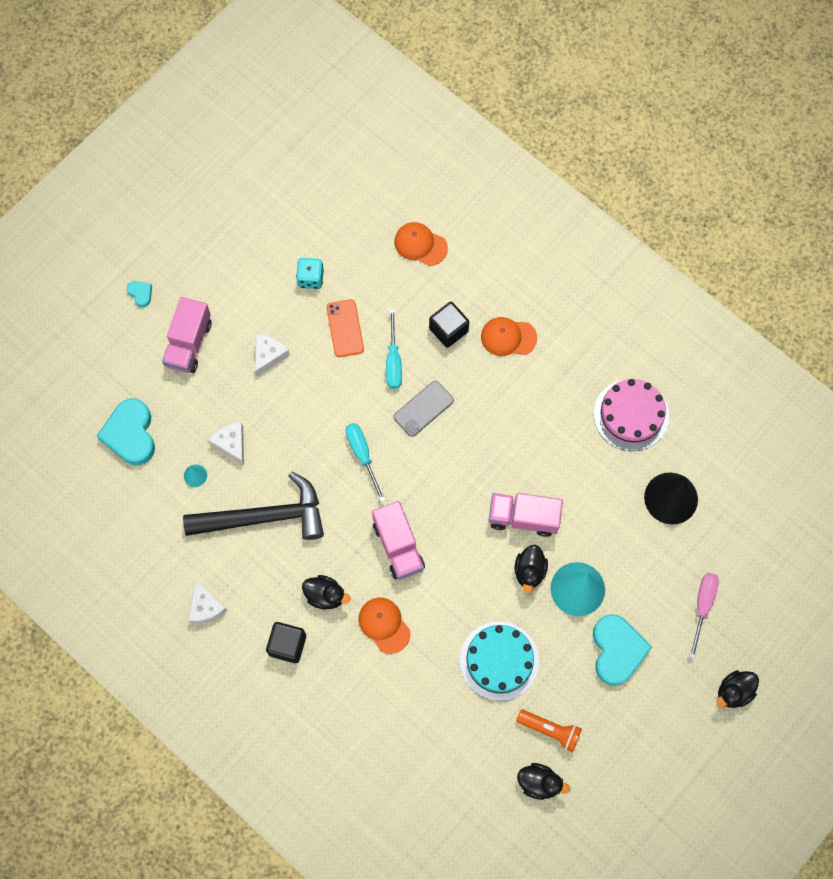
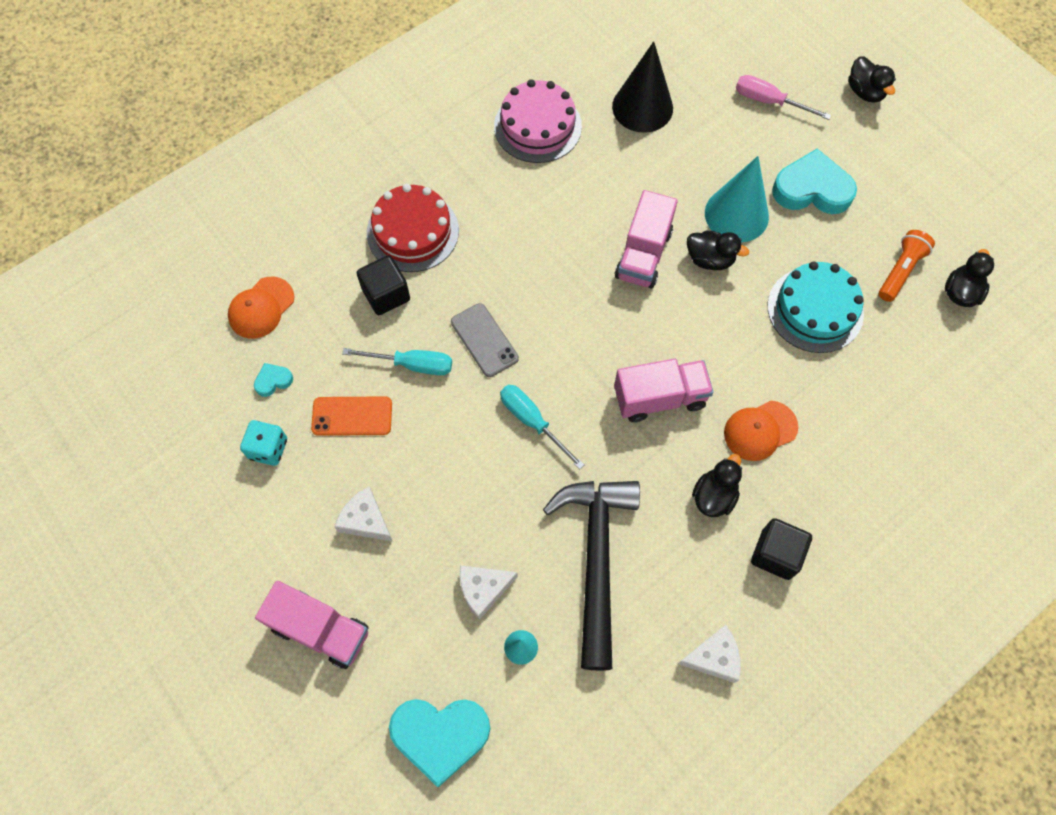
camera: 80 degrees left, 5 degrees down
turquoise heart [127,281,152,307] -> turquoise heart moved to [254,363,293,397]
turquoise screwdriver [345,423,385,502] -> turquoise screwdriver turned 60 degrees clockwise [500,385,584,470]
orange cap [481,317,537,356] -> red cake [367,184,459,272]

